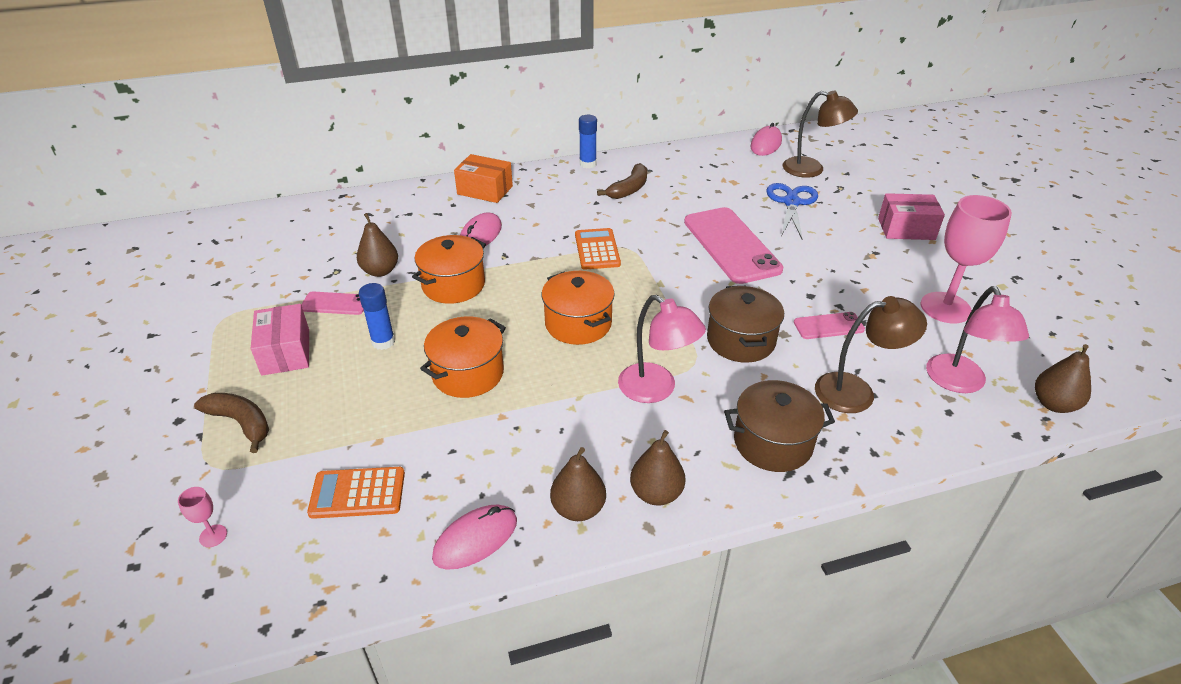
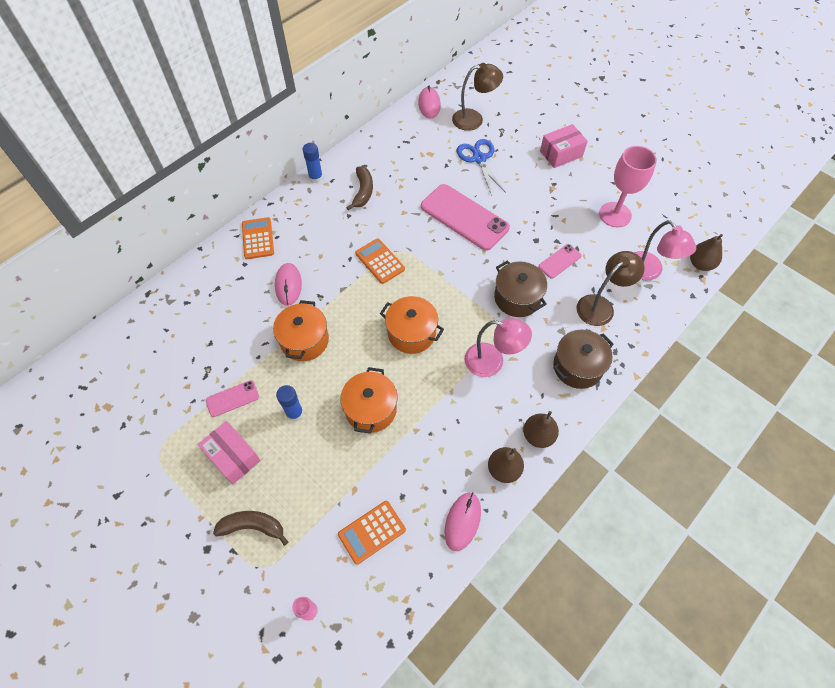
camera: 30 degrees left, 20 degrees up
brown pear [357,213,398,277] -> none
orange box [454,154,513,203] -> orange calculator [242,217,274,259]

